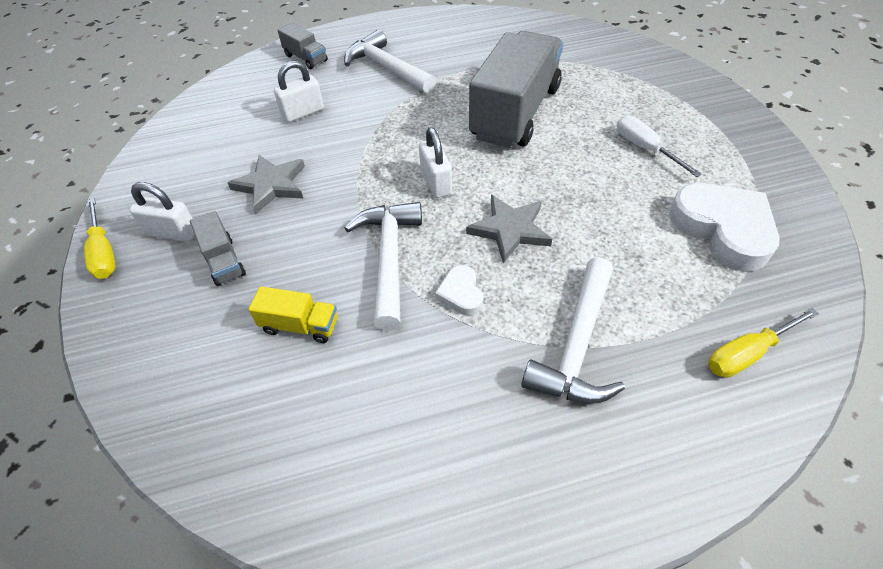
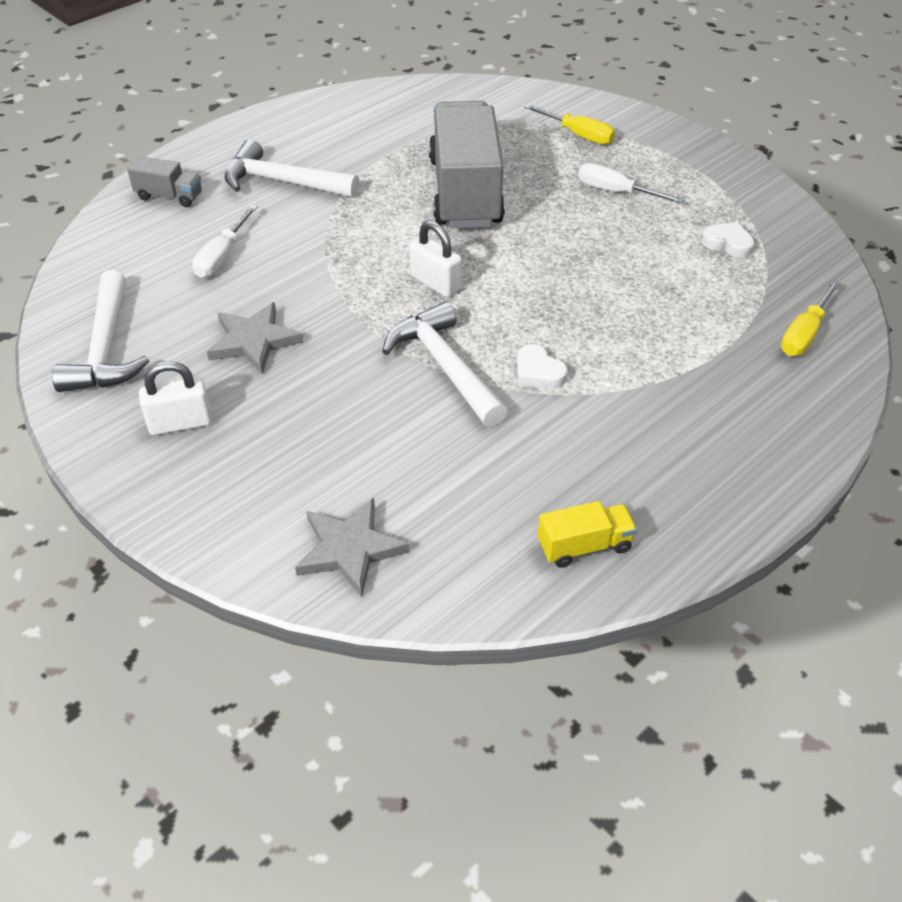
camera: 30 degrees left, 5 degrees down
yellow screwdriver [84,198,116,279] -> yellow screwdriver moved to [524,104,615,145]
grey truck [190,211,246,286] -> none
yellow truck [248,286,337,343] -> yellow truck moved to [538,501,637,568]
white padlock [274,61,324,122] -> white screwdriver [192,205,258,278]
grey star [466,195,552,263] -> grey star moved to [295,498,410,597]
white hammer [521,257,625,404] -> white hammer moved to [52,270,149,392]
white heart [669,183,779,271] -> white heart [702,222,754,258], size x0.48

